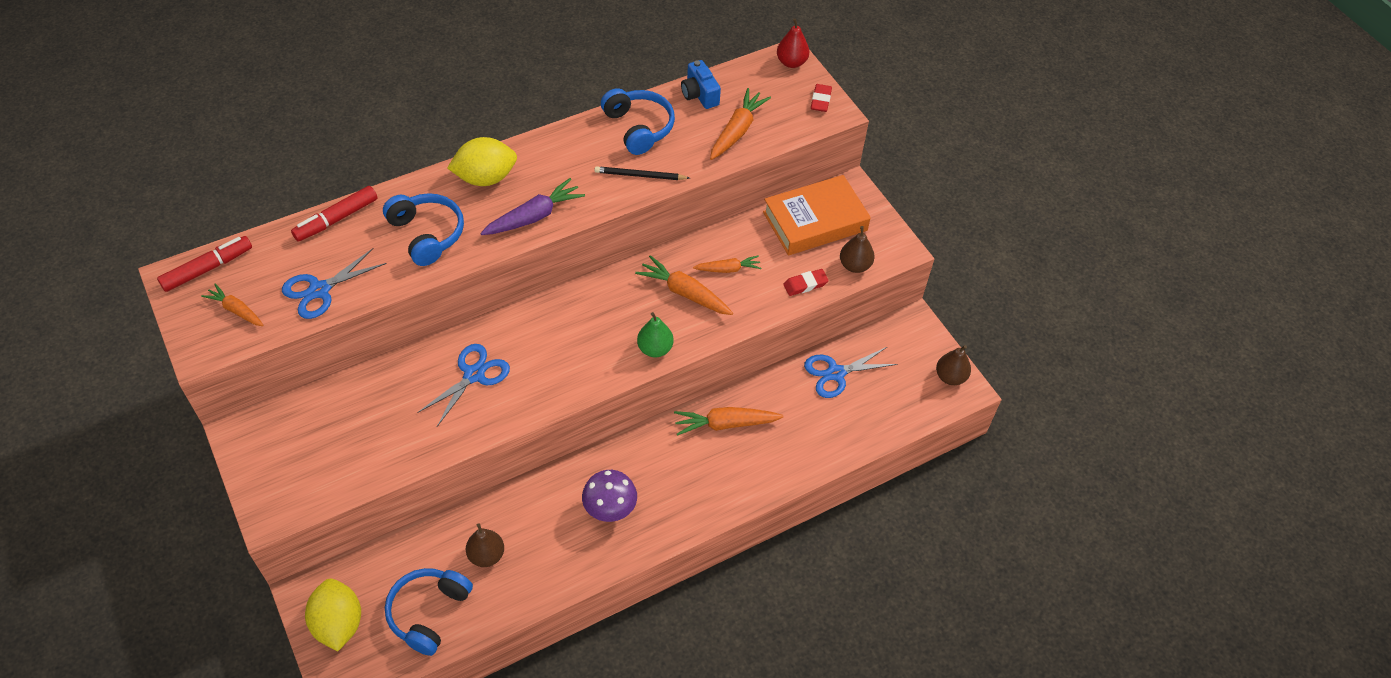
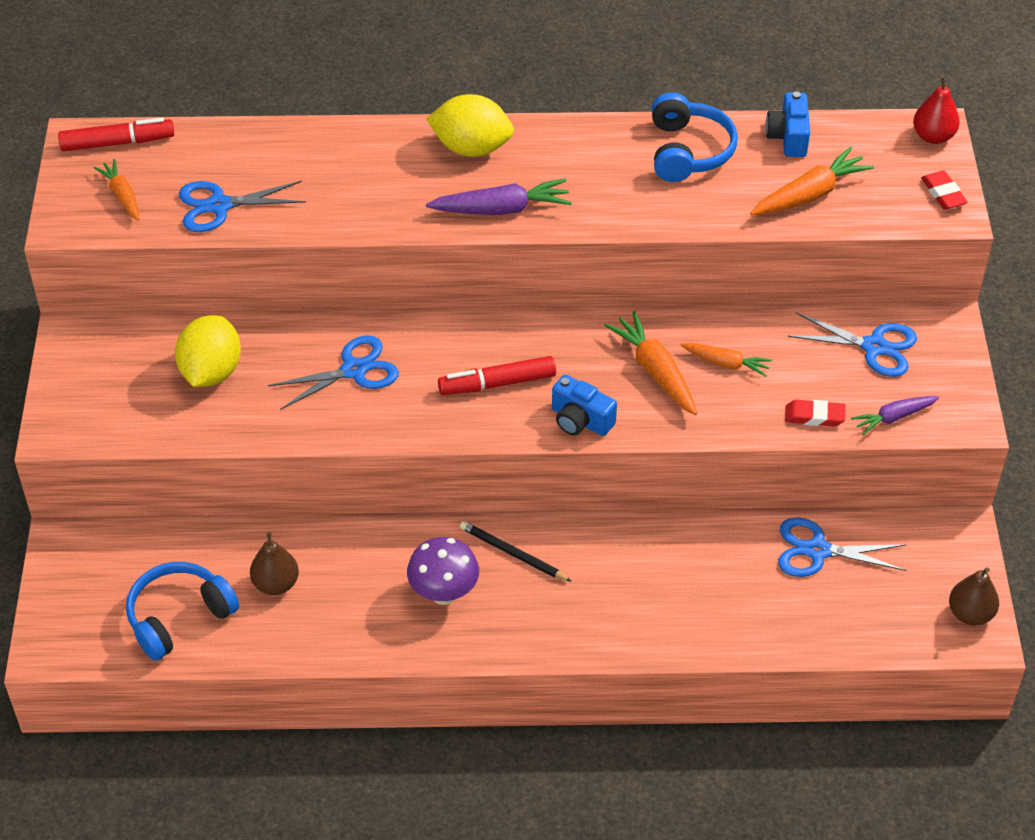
camera: 30 degrees right, 5 degrees down
red marker [291,186,377,242] -> red marker moved to [438,356,556,395]
yellow lemon [305,579,361,651] -> yellow lemon moved to [175,315,241,387]
blue headphones [383,193,464,266] -> none
black pencil [595,166,690,180] -> black pencil moved to [460,521,572,582]
green pear [637,312,674,357] -> blue camera [552,375,617,436]
orange carrot [674,407,784,436] -> none
orange book [763,175,871,255] -> blue scissors [788,312,917,377]
red eraser [811,84,832,112] -> red eraser turned 60 degrees counterclockwise [921,171,968,210]
brown pear [840,226,875,273] -> purple carrot [851,396,939,435]

